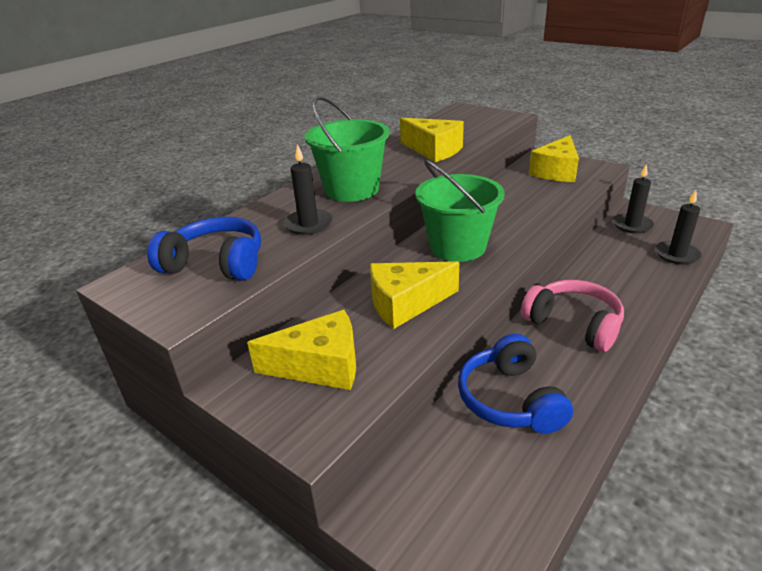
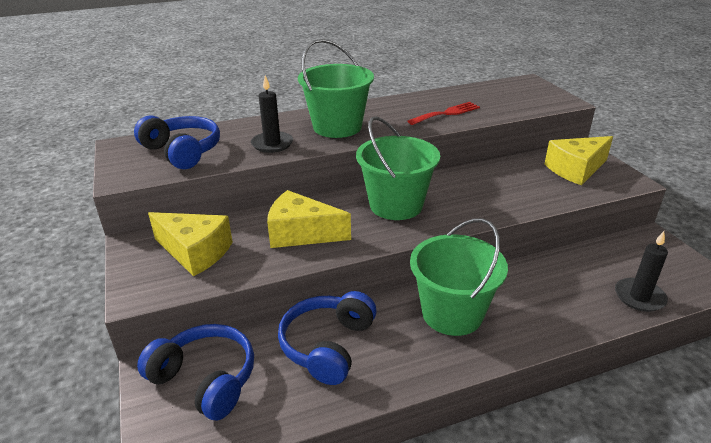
camera: 30 degrees right, 0 degrees up
yellow cheese [400,118,464,162] -> red fork [407,102,480,125]
pink headphones [521,280,624,352] -> green bucket [410,218,508,336]
black candle [613,164,654,234] -> none
none -> blue headphones [137,324,254,421]

